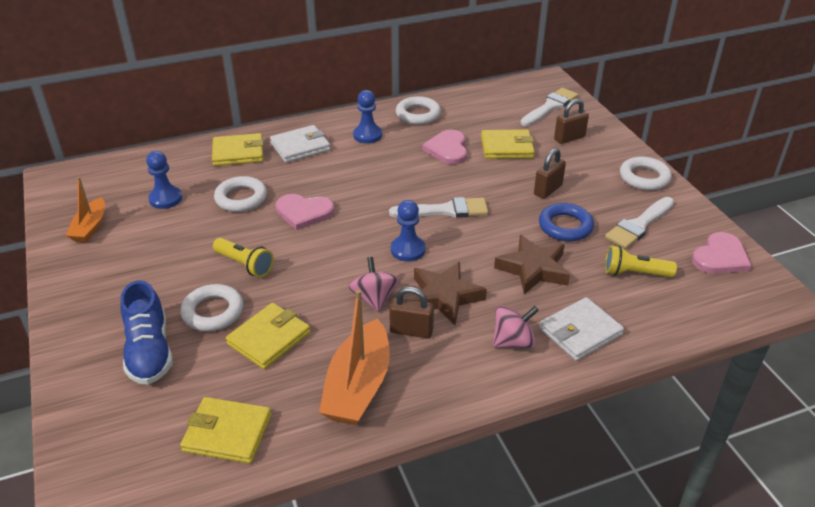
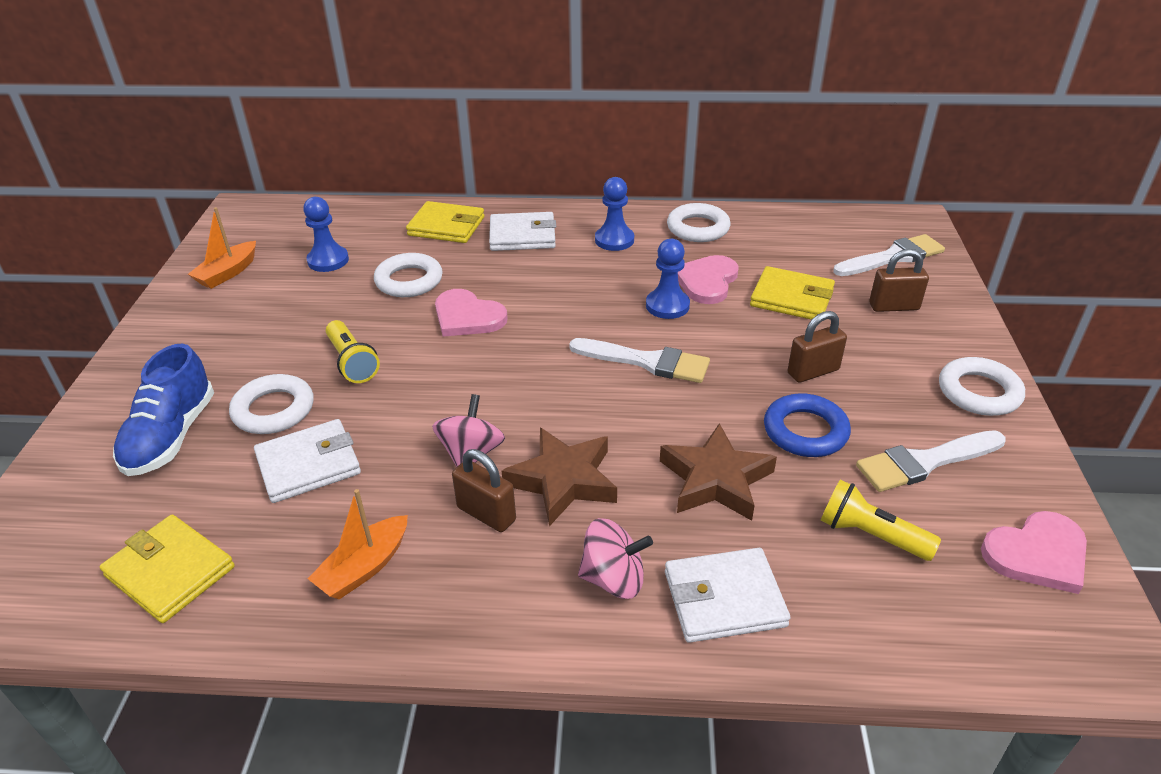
camera: 25 degrees right, 0 degrees up
yellow wallet [226,303,310,369] -> white wallet [254,419,361,503]
orange boat [319,289,390,425] -> orange boat [308,489,408,599], size x0.60
blue pawn [391,200,426,262] -> blue pawn moved to [646,239,690,319]

